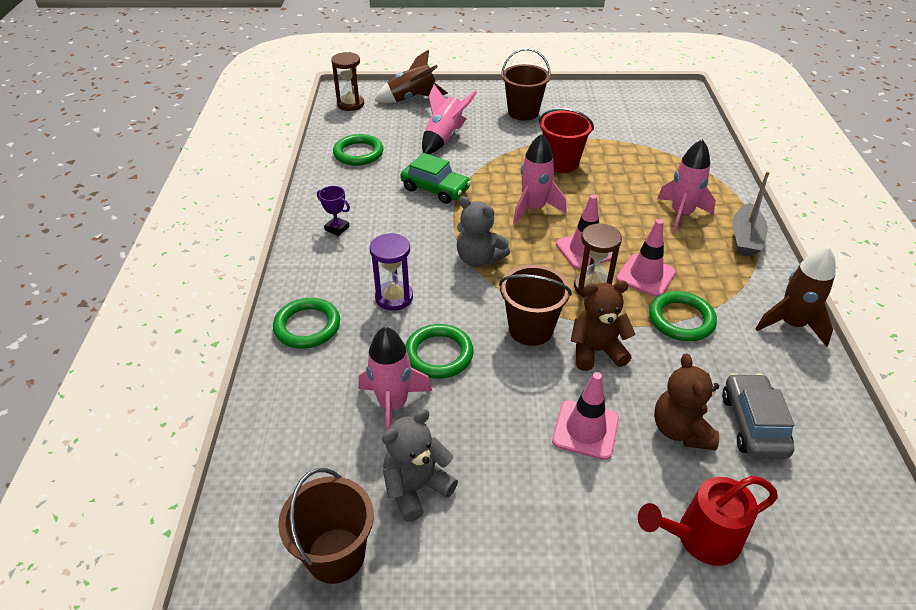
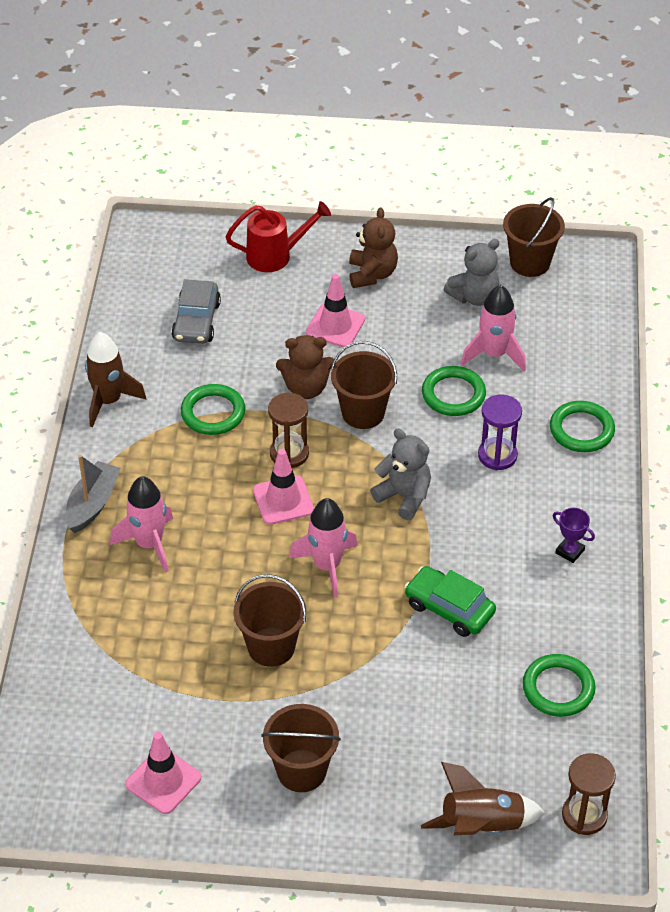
camera: 175 degrees left, 5 degrees up
pink rocket [422,84,477,154] -> none
red bucket [539,108,594,173] -> brown bucket [234,574,306,667]
pink traffic cone [616,219,676,297] -> pink traffic cone moved to [125,732,201,814]
brown teddy bear [654,353,719,450] -> brown teddy bear moved to [349,207,398,288]

